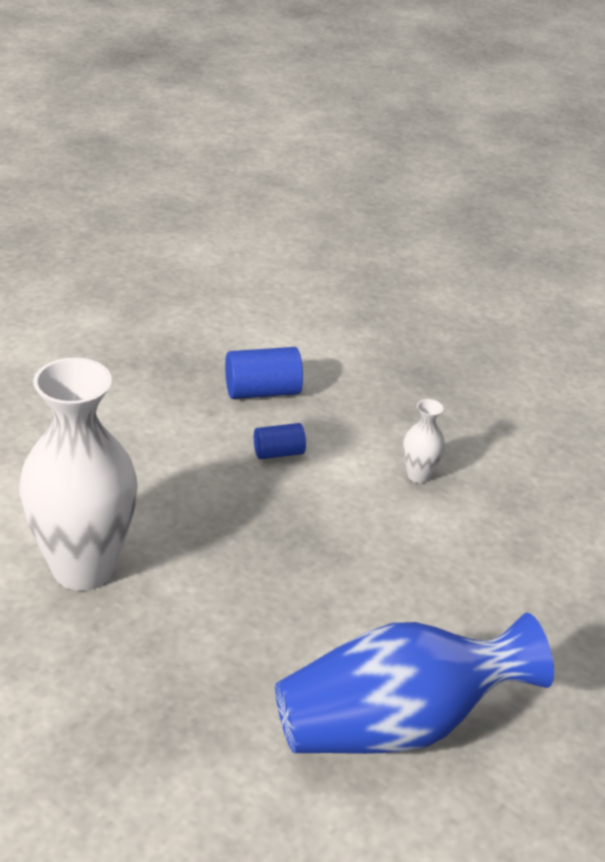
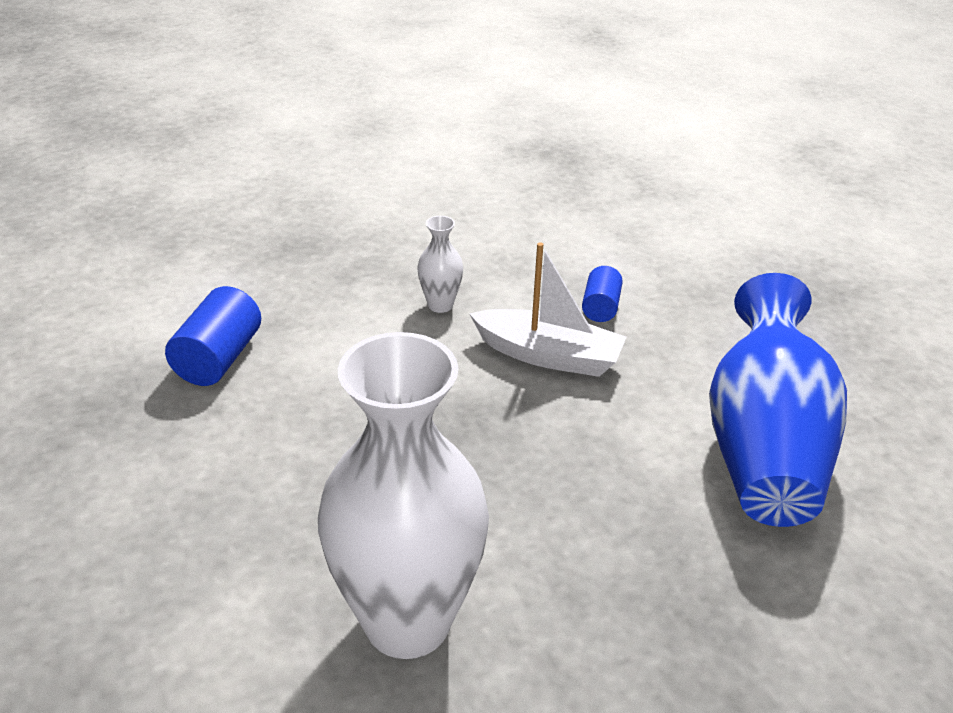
camera: 60 degrees left, 0 degrees up
blue cylinder [254,423,306,459] -> blue cylinder moved to [582,266,623,322]
none -> white boat [470,242,626,377]

